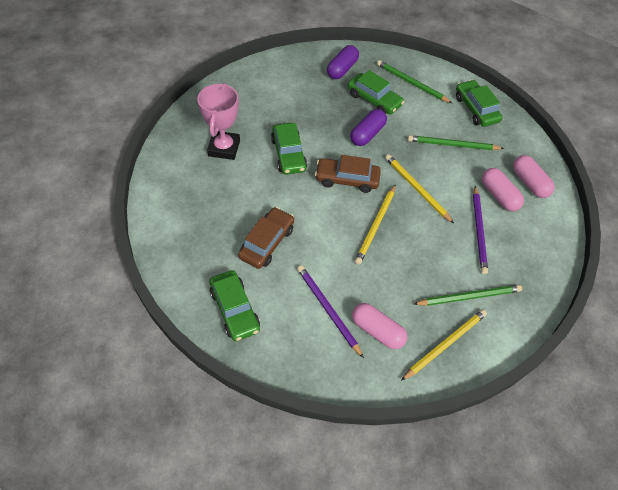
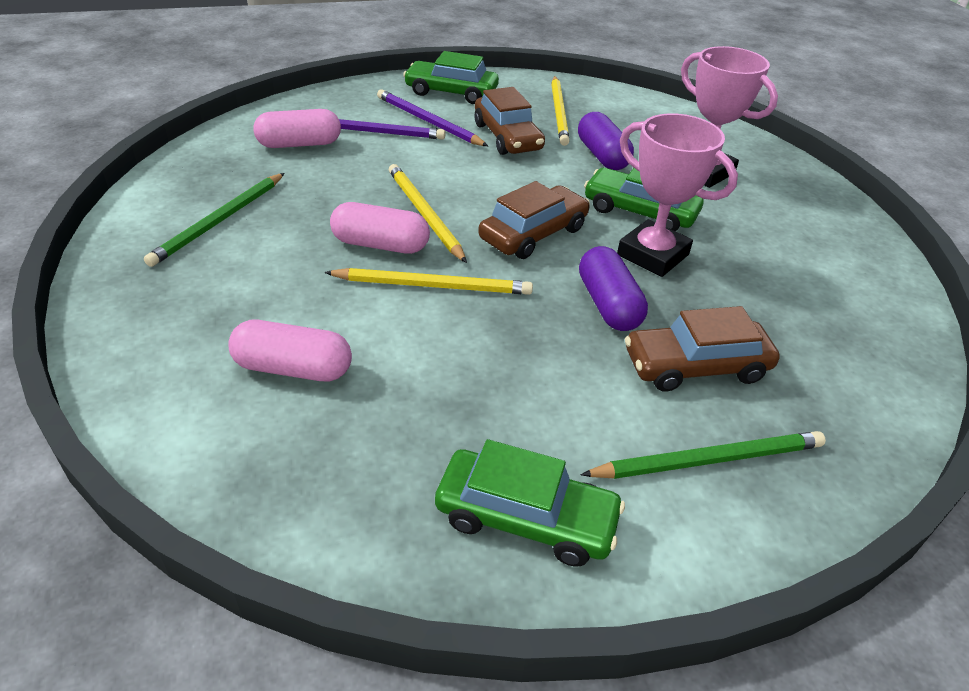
camera: 130 degrees right, 15 degrees down
purple capsule [327,45,359,79] -> purple capsule moved to [578,112,634,170]
green car [348,70,404,115] -> brown car [625,306,780,392]
yellow pencil [401,309,487,381] -> yellow pencil moved to [551,76,570,146]
green pencil [408,135,504,150] -> none
purple pencil [473,186,488,274] -> purple pencil moved to [377,89,488,146]
pink capsule [513,155,555,198] -> pink capsule moved to [330,202,430,254]
none -> pink trophy [617,113,738,277]

